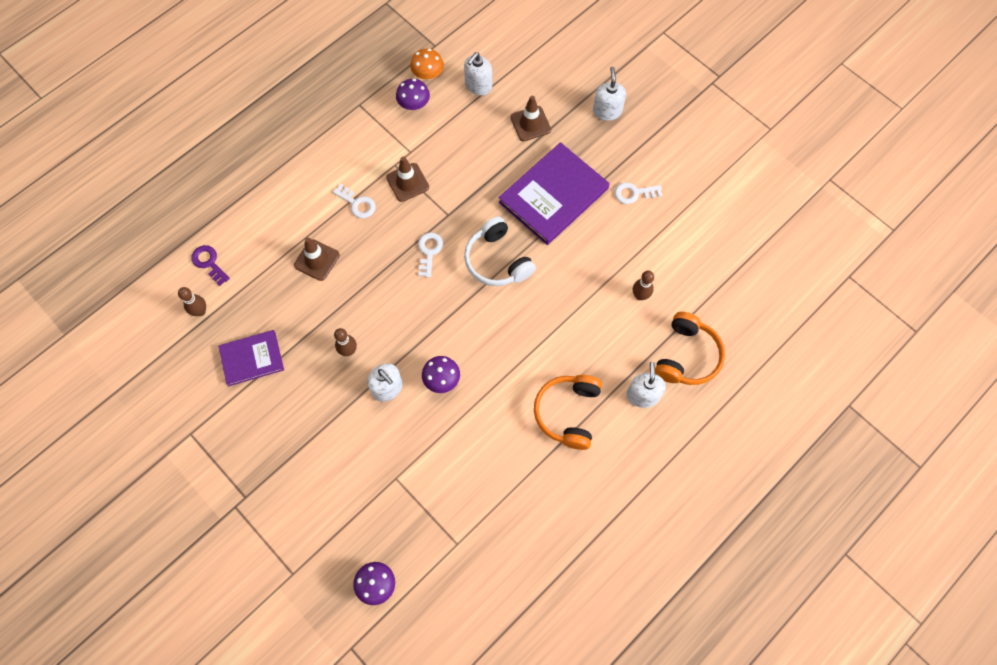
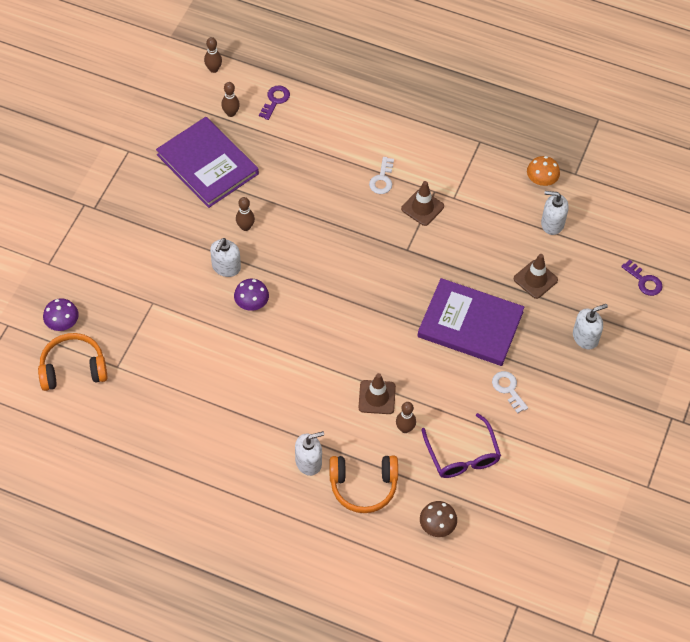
camera: 65 degrees right, 10 degrees down
purple book [218,330,284,386] -> purple book [156,117,259,208], size x1.70
brown traffic cone [294,237,340,281] -> brown traffic cone moved to [358,373,396,414]
purple mushroom [396,79,430,110] -> none
white key [418,232,443,278] -> none
white headphones [464,217,536,286] -> none
orange headphones [534,375,602,450] -> orange headphones moved to [38,333,108,391]
none -> brown bowling pin [204,37,222,73]
none -> brown mushroom [420,501,457,537]
none -> purple glasses [421,413,501,478]
none -> purple key [621,260,662,296]

